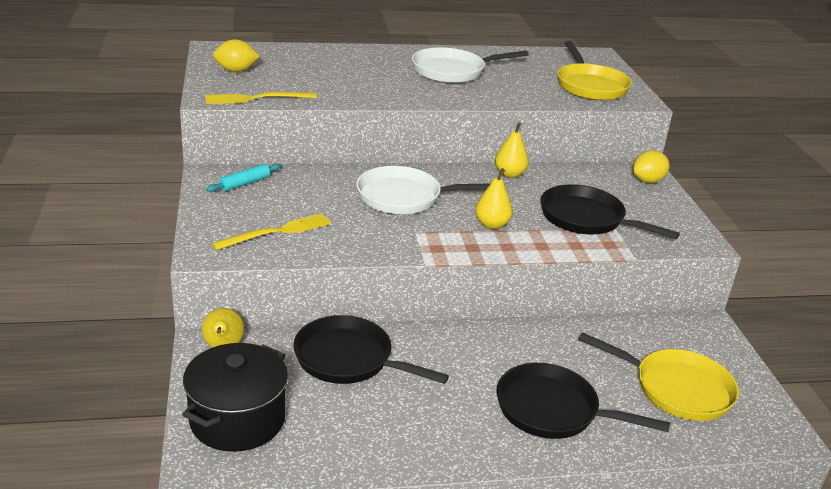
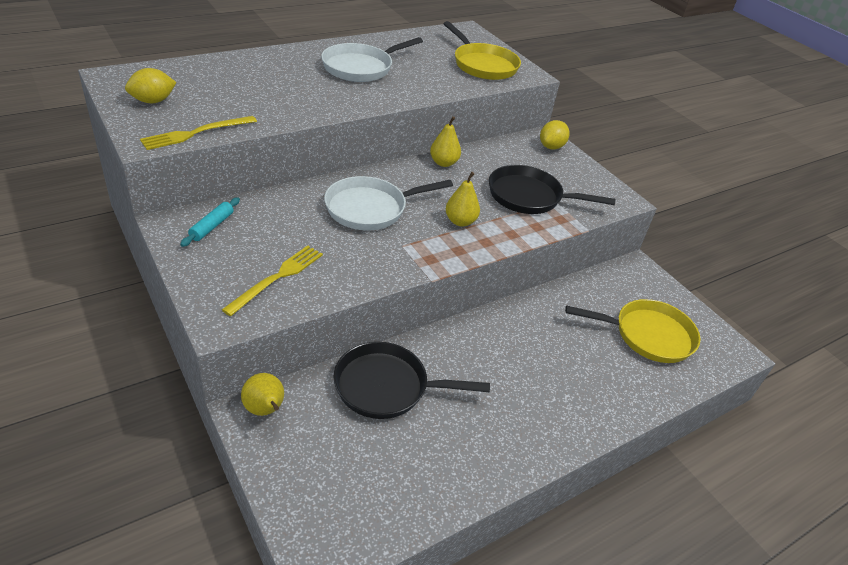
camera: 25 degrees left, 10 degrees up
black pot [182,343,288,452] -> none
black pan [497,363,670,439] -> none

